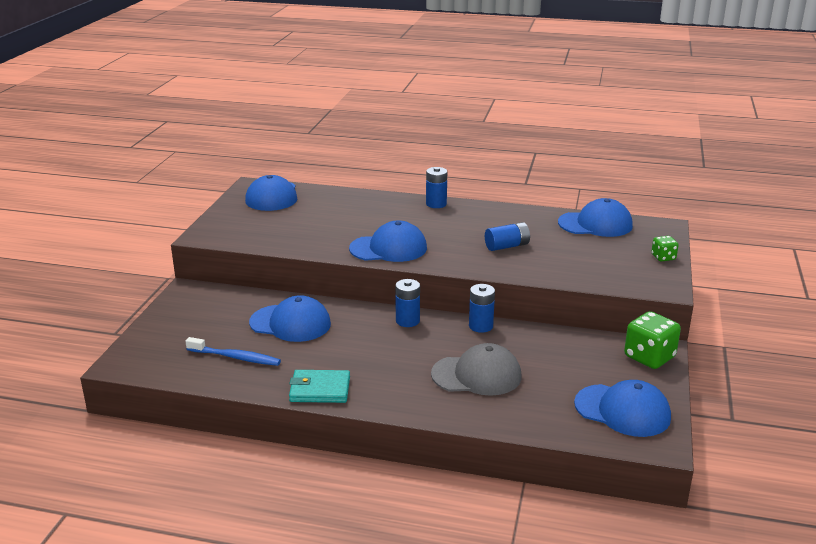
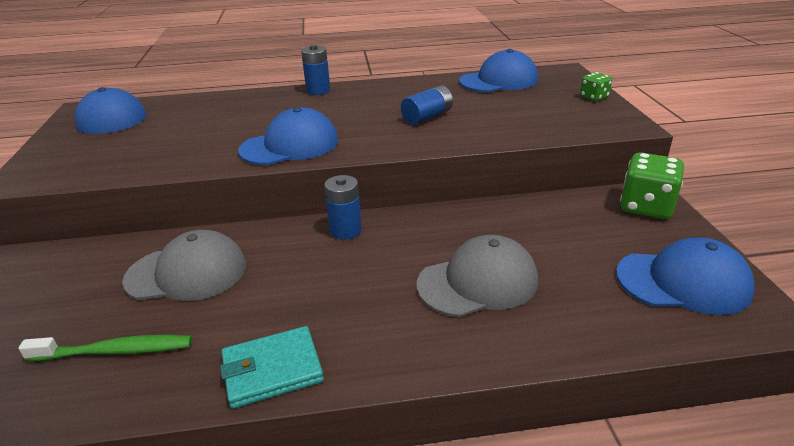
camera: 20 degrees left, 5 degrees up
blue toothbrush [185,337,281,366] -> green toothbrush [18,335,192,361]
blue cap [249,295,331,342] -> grey cap [122,230,246,301]
blue battery [469,284,495,333] -> none

